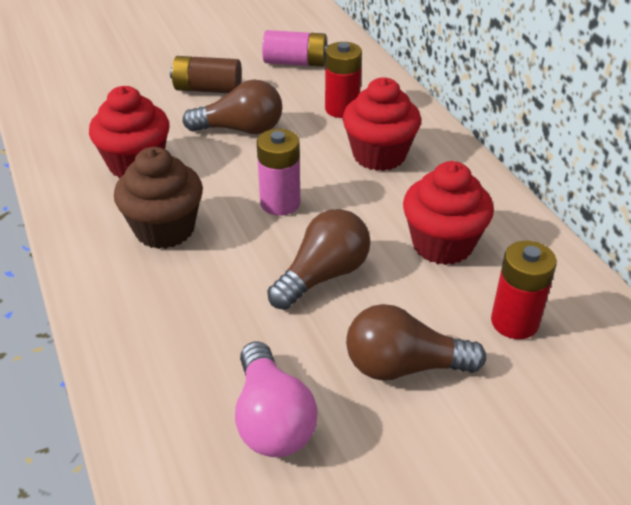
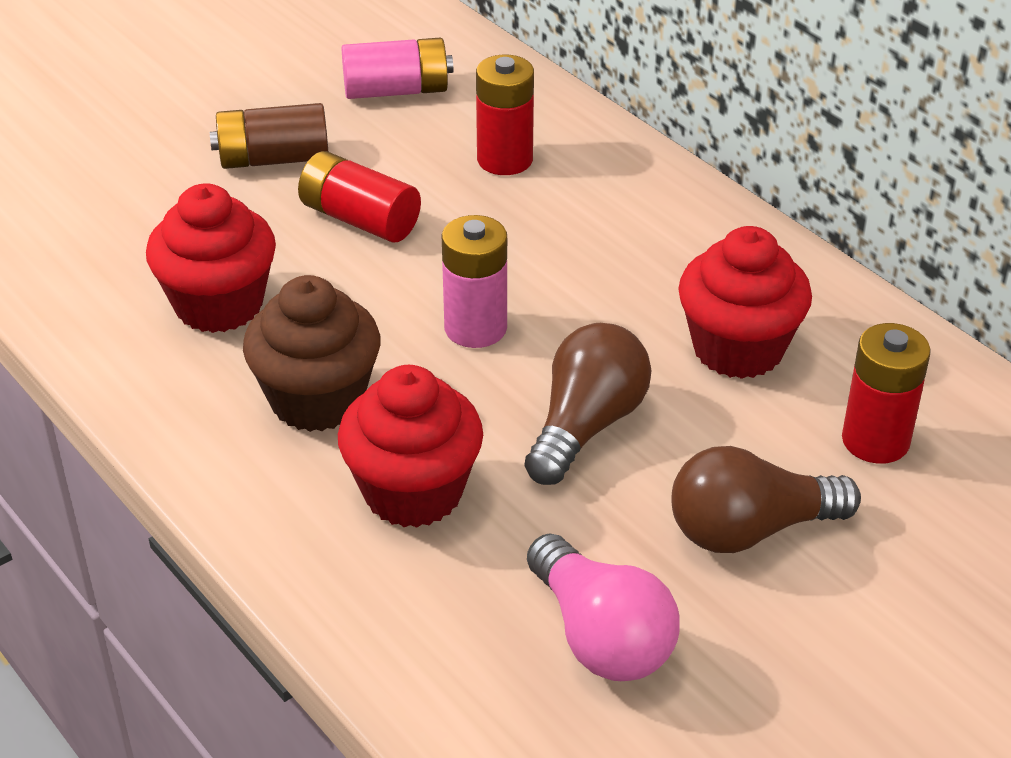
camera: 15 degrees left, 0 degrees up
brown light bulb [183,80,282,134] -> red battery [298,151,421,243]
red cupcake [343,77,421,171] -> red cupcake moved to [338,365,483,528]

